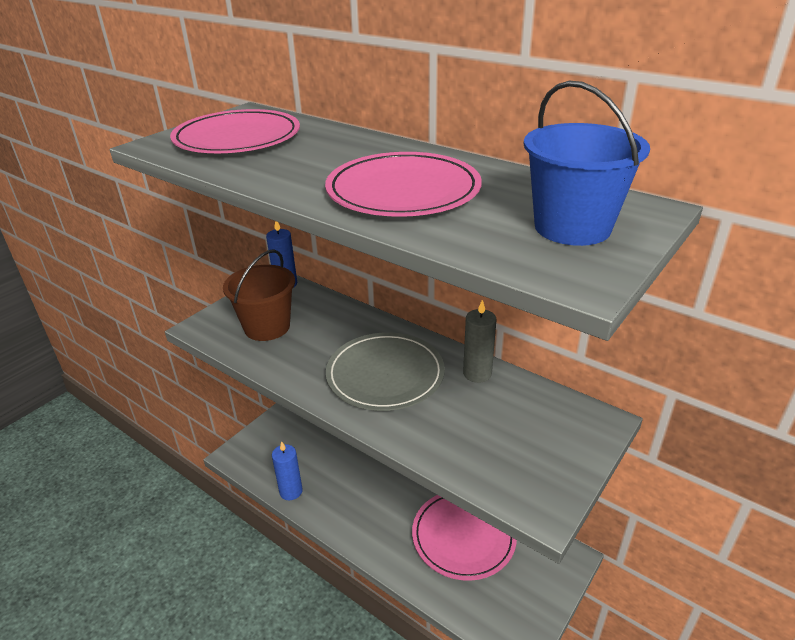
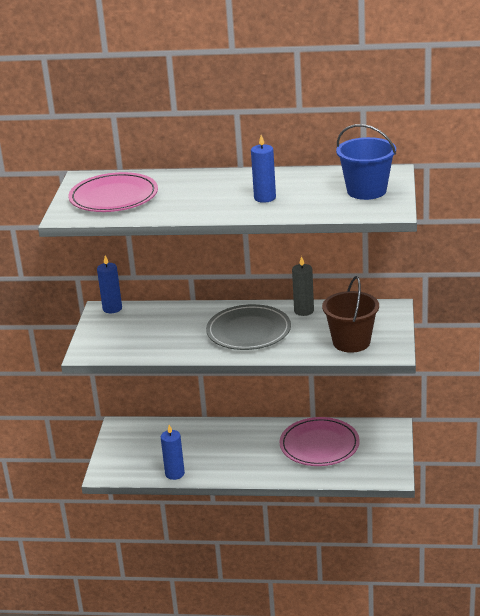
camera: 30 degrees left, 5 degrees down
brown bucket [223,249,295,341] -> brown bucket moved to [322,276,379,353]
pink plate [325,152,482,217] -> blue candle [251,135,276,203]

